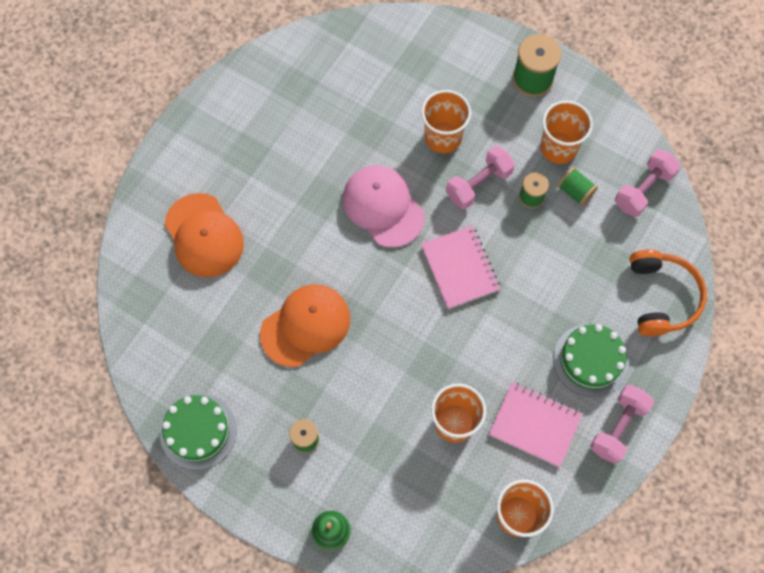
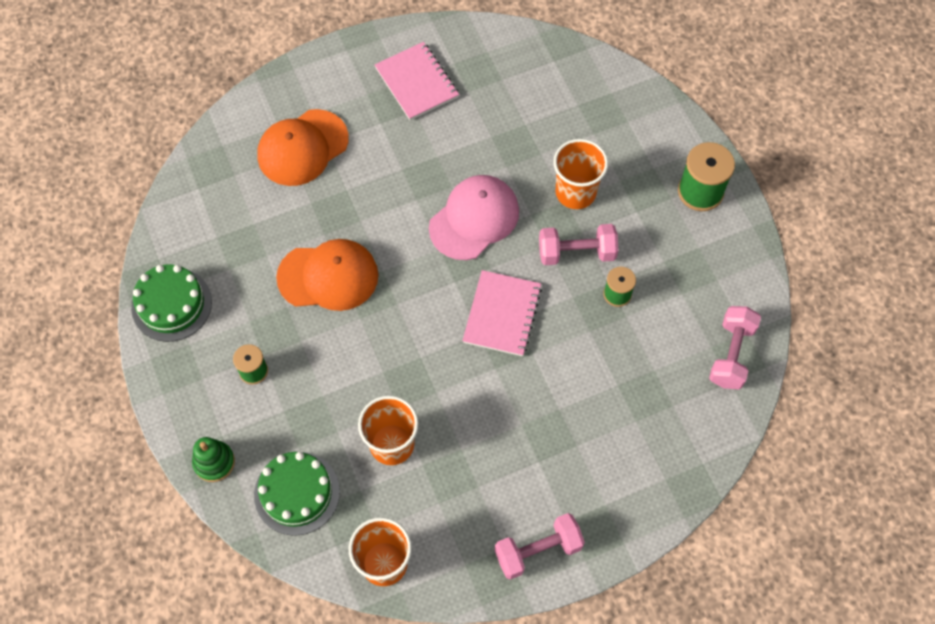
camera: 35 degrees right, 5 degrees down
orange cap [164,193,244,277] -> orange cap turned 45 degrees clockwise [257,109,349,186]
pink cap [343,166,425,248] -> pink cap turned 45 degrees clockwise [429,175,519,260]
pink notebook [489,382,582,467] -> pink notebook moved to [375,42,459,120]
orange cup [540,100,593,164] -> none
green cake [553,324,629,397] -> green cake moved to [254,452,340,536]
green spool [558,167,598,206] -> none
pink dumbbell [615,149,680,217] -> pink dumbbell turned 60 degrees counterclockwise [709,306,761,389]
orange headphones [630,249,707,337] -> none

